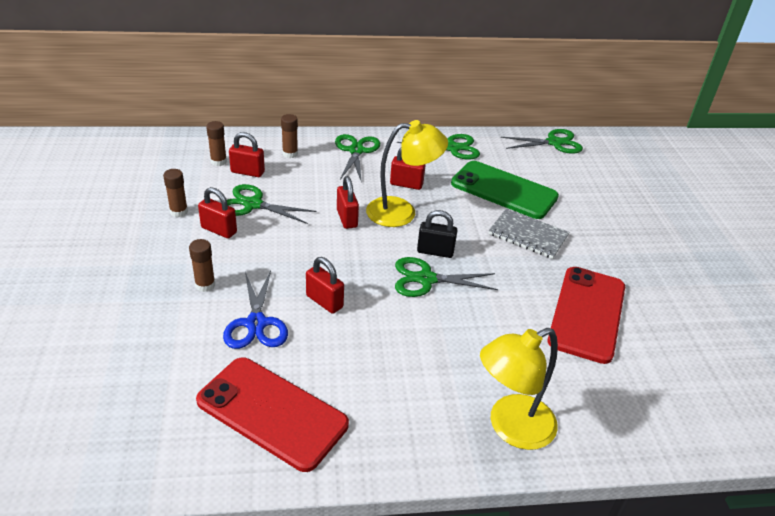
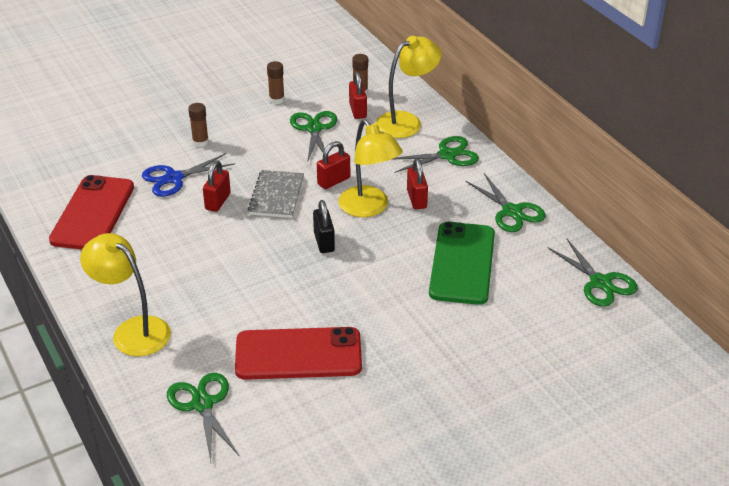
camera: 70 degrees right, 0 degrees up
red padlock [198,187,237,239] -> none
brown glue stick [281,114,298,158] -> yellow lamp [375,36,442,138]
green scissors [395,257,498,297] -> green scissors moved to [167,373,239,462]
grey notebook [489,208,569,259] -> grey notebook moved to [248,170,304,218]

